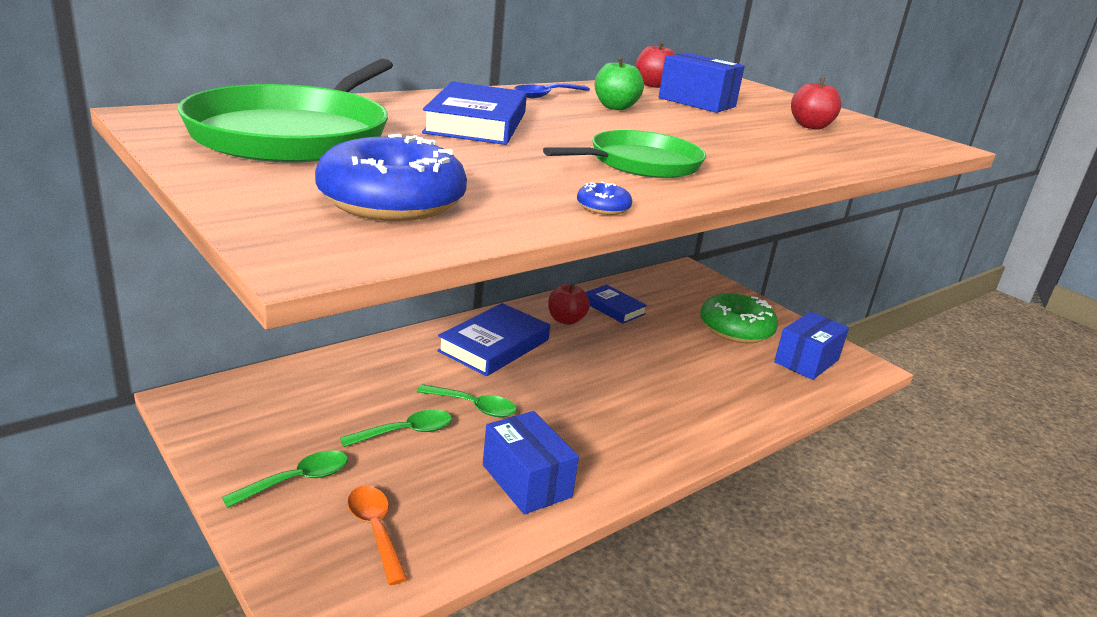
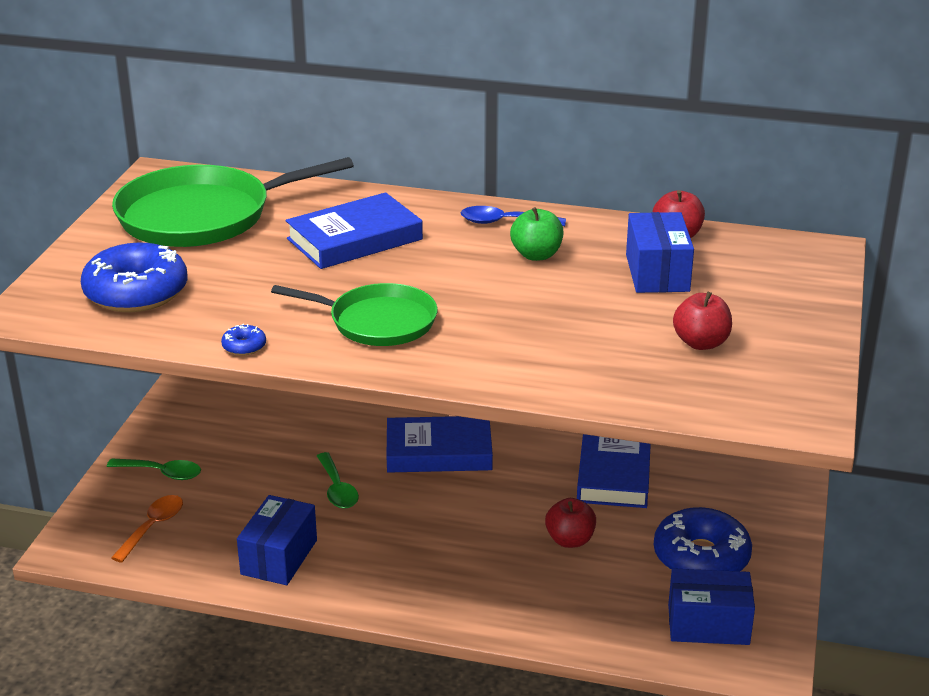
camera: 55 degrees right, 5 degrees up
green spoon [340,410,452,447] -> none
red apple [548,284,590,325] -> red apple moved to [545,498,596,548]
blue book [585,285,647,324] -> blue book [577,434,651,508], size x1.60
green donut [700,293,778,343] -> blue donut [654,507,752,571]

